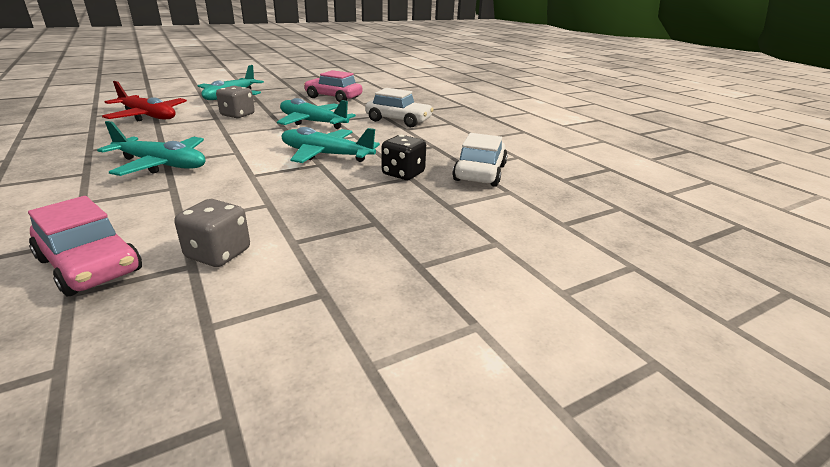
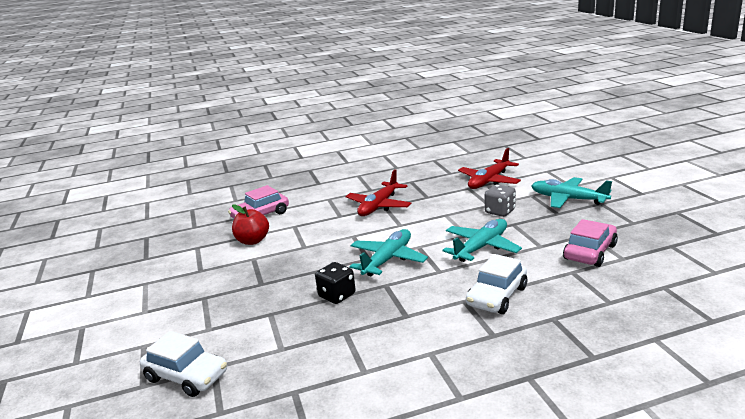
camera: 105 degrees right, 5 degrees down
turquoise plane [97,121,206,176] -> red plane [346,169,411,216]
grey dice [174,199,250,267] -> red apple [232,204,269,245]
white car [452,133,508,186] -> white car moved to [140,331,227,397]

